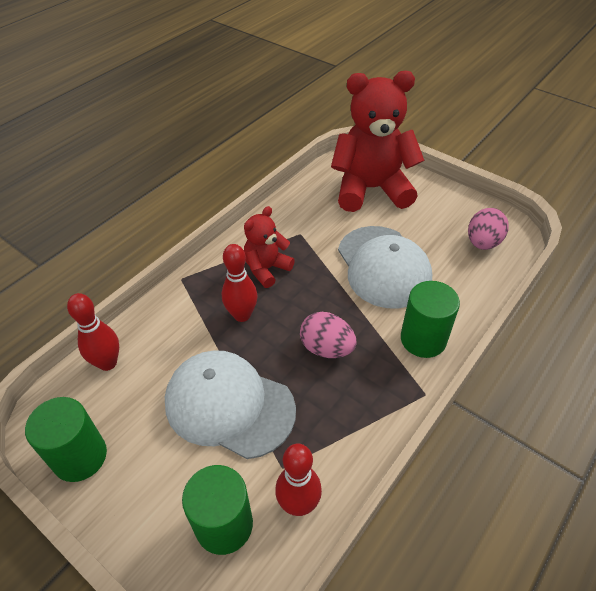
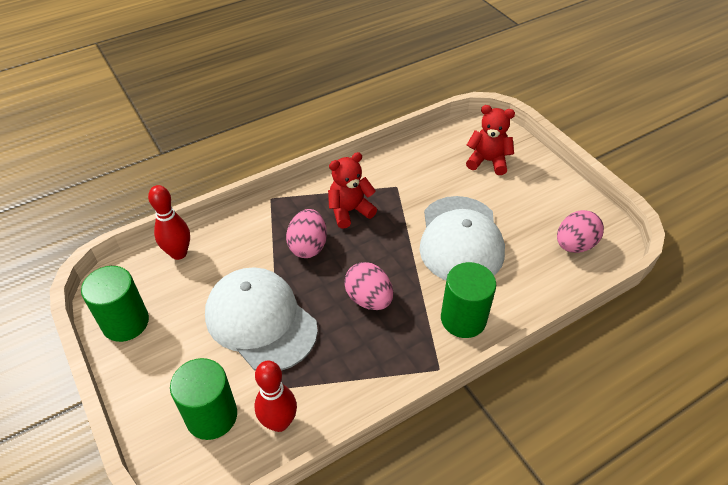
camera: 20 degrees right, 0 degrees up
red bowling pin [222,244,258,322] -> pink egg [286,209,327,258]
red teddy bear [331,71,424,212] -> red teddy bear [466,105,515,175], size x0.52

